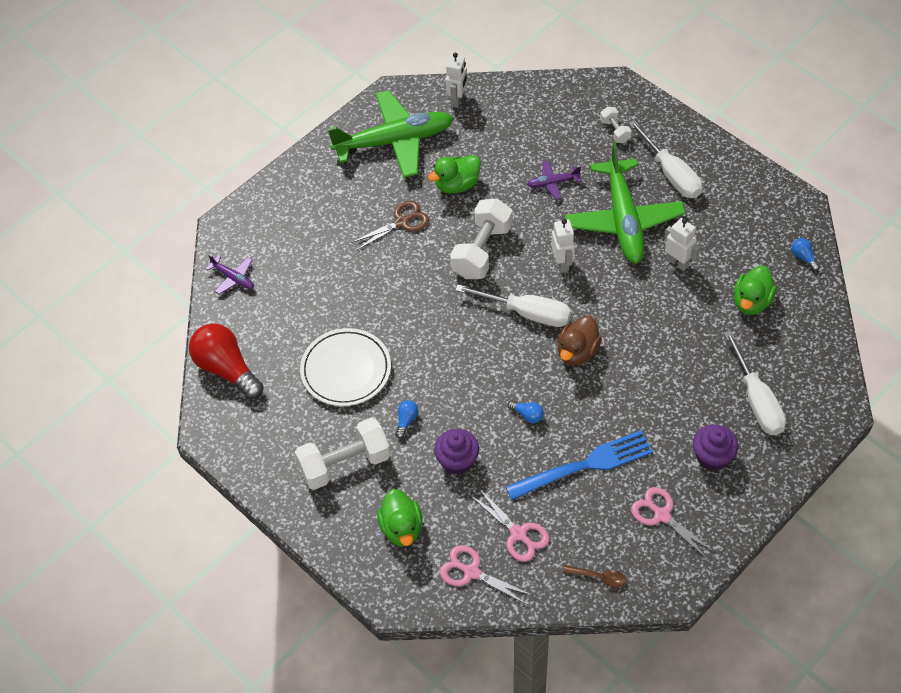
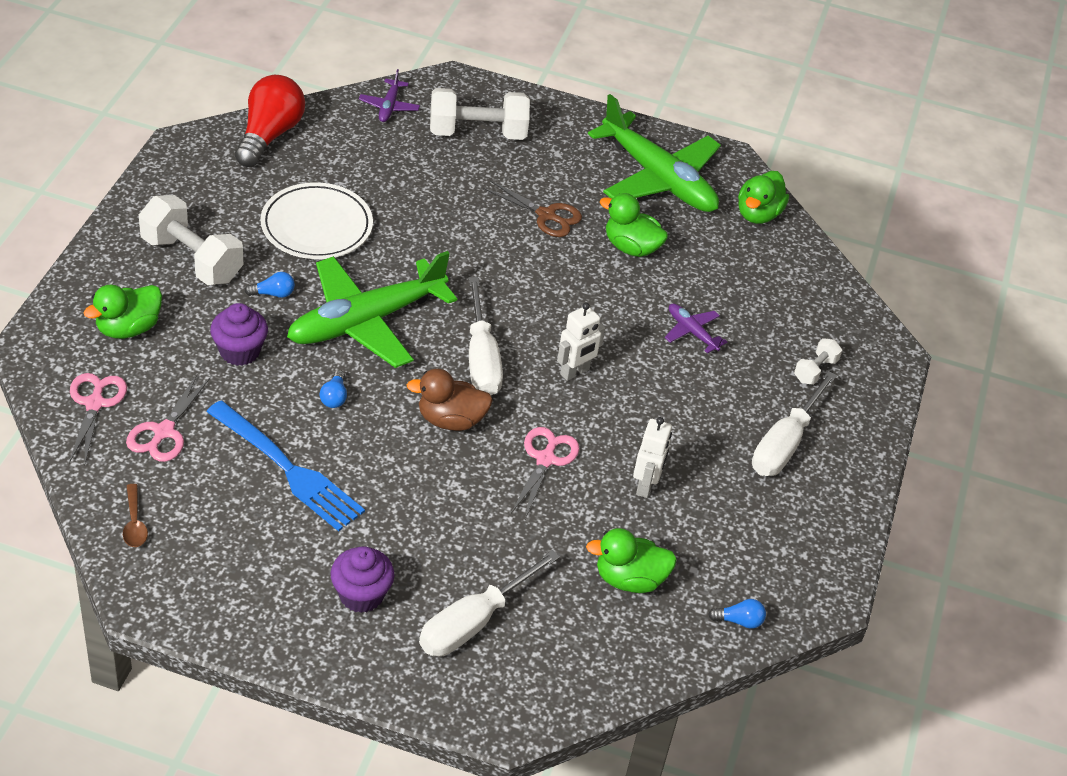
camera: 55 degrees right, 10 degrees down
white robot [445,53,467,108] -> green duck [738,171,789,224]
white dumbbell [450,199,512,279] -> white dumbbell moved to [430,88,530,140]
green plane [565,142,686,264] -> green plane moved to [287,251,457,368]
pink scissors [631,487,716,560] -> pink scissors moved to [511,427,579,519]
blue light bulb [792,238,820,271] -> blue light bulb turned 60 degrees clockwise [708,599,766,629]

